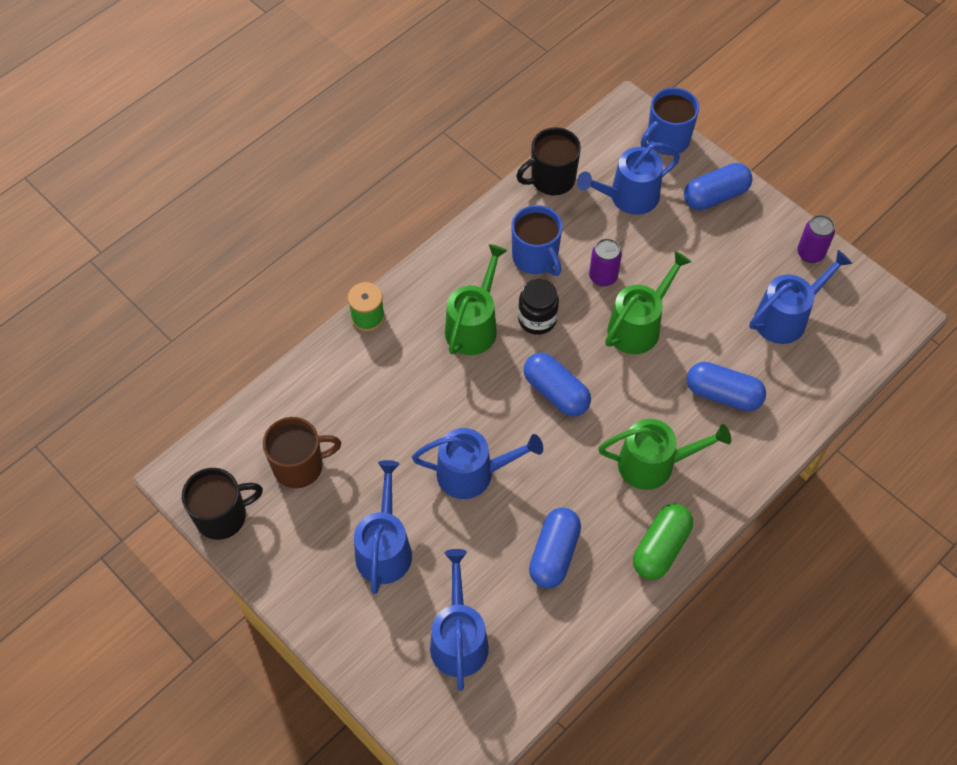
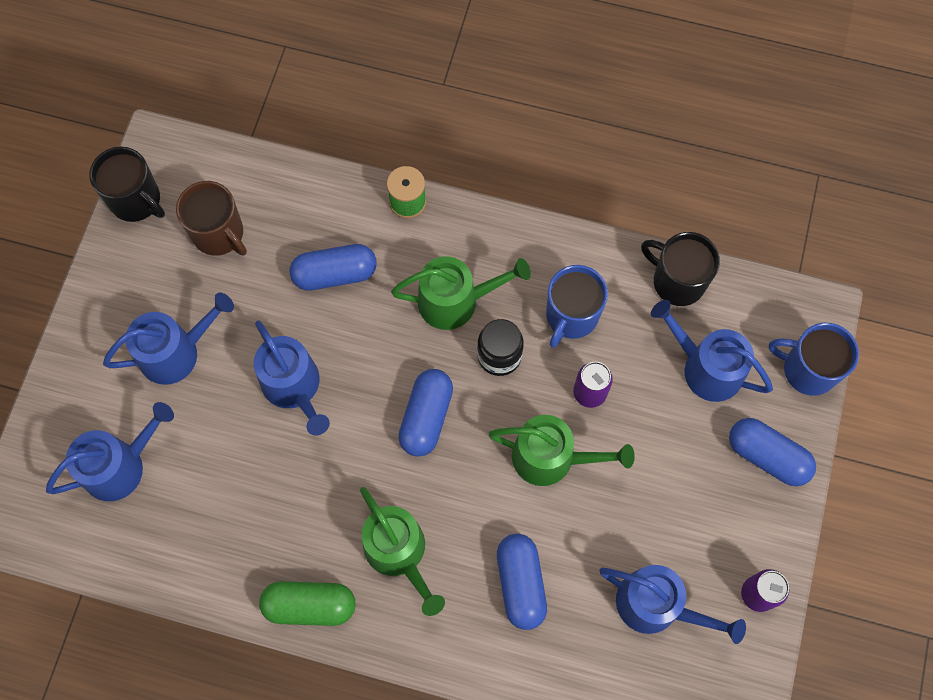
camera: 60 degrees right, 10 degrees up
blue capsule [529,508,581,588] -> blue capsule moved to [289,244,377,291]

